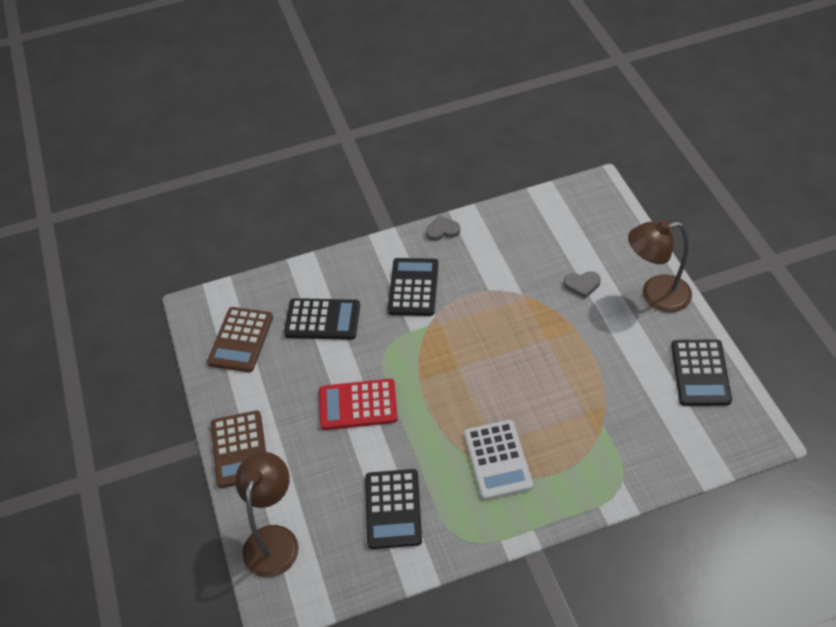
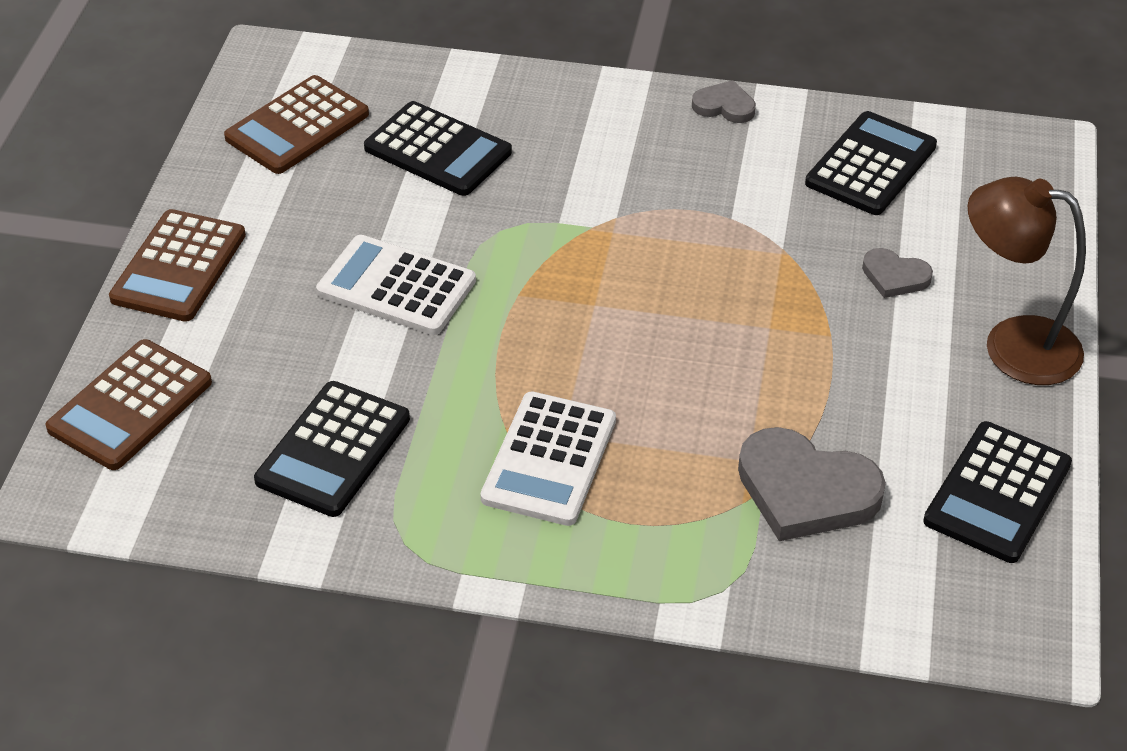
camera: 25 degrees right, 5 degrees down
brown lamp [235,452,299,577] -> brown calculator [45,339,212,470]
red calculator [319,379,398,430] -> white calculator [316,235,476,335]
black calculator [388,258,439,316] -> black calculator moved to [805,111,937,215]
none -> grey heart [738,427,886,541]

